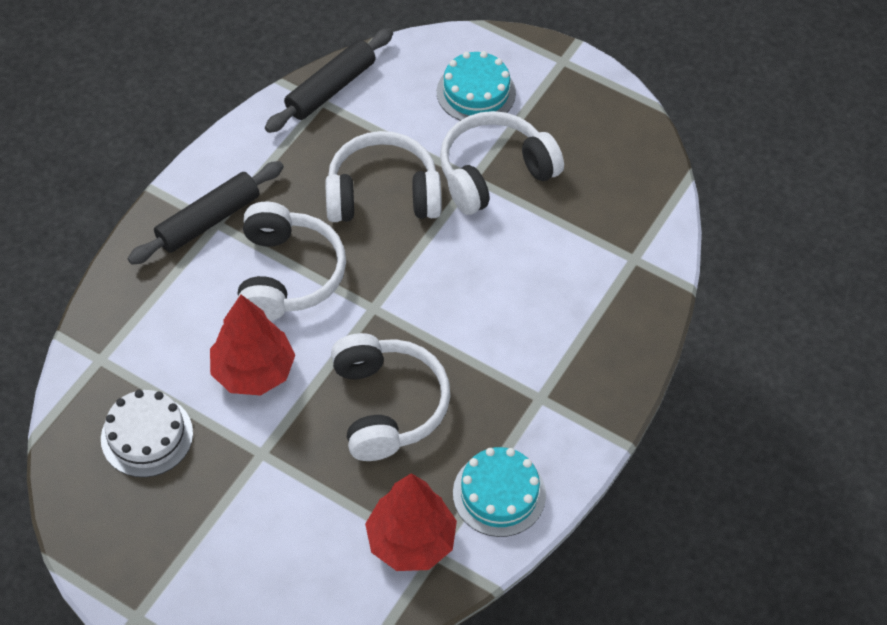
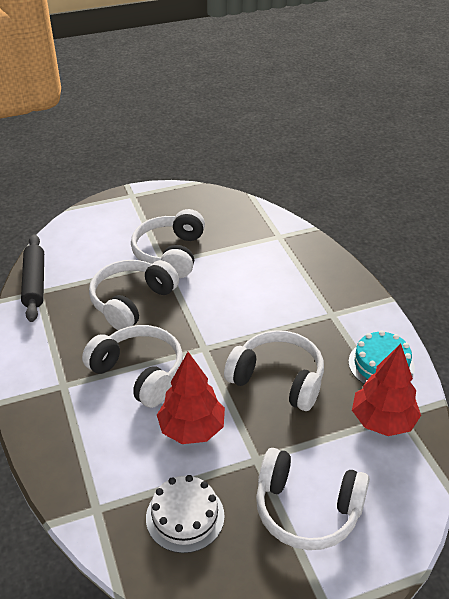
camera: 50 degrees left, 15 degrees down
black rolling pin [127,161,284,265] -> none
turquoise cake [437,51,516,121] -> none
none -> white headphones [256,448,370,550]

